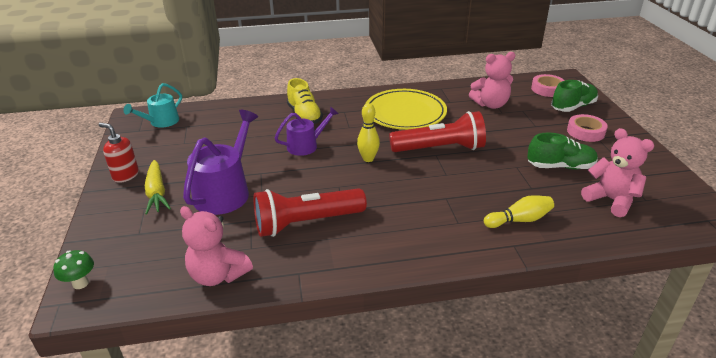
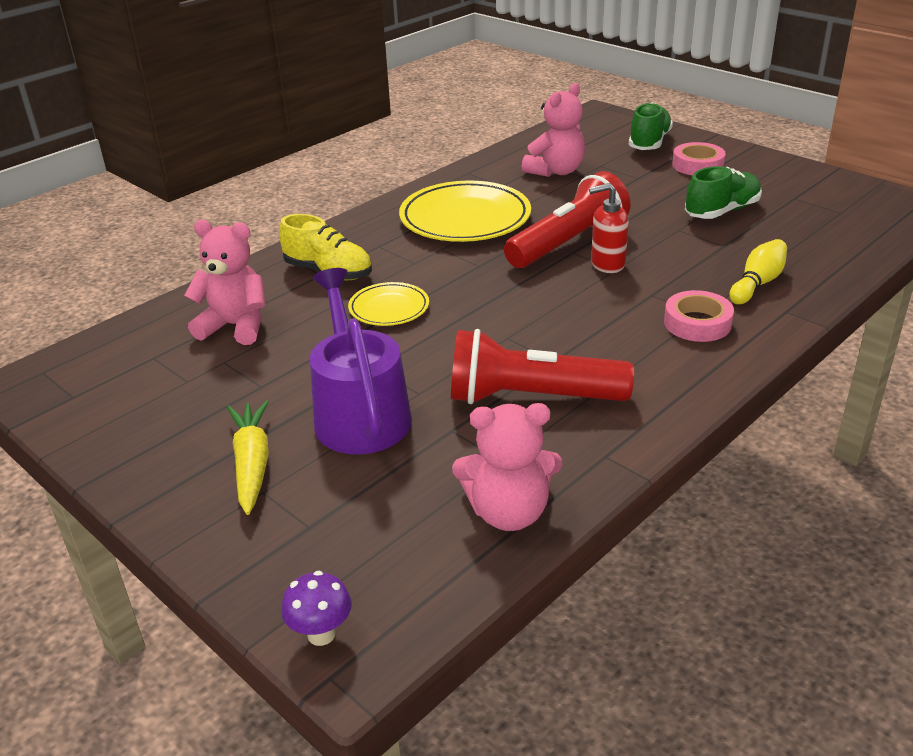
camera: 35 degrees left, 0 degrees up
green mushroom [53,250,94,289] -> purple mushroom [281,571,352,646]
red soap dispenser [99,123,139,183] -> red soap dispenser moved to [589,183,629,273]
turquoise watering can [124,83,182,128] -> none
yellow carrot [145,160,171,215] -> yellow carrot turned 135 degrees counterclockwise [227,400,269,515]
red flashlight [253,188,367,237] -> red flashlight turned 60 degrees clockwise [451,329,634,404]
purple watering can [275,106,339,156] -> yellow plate [348,282,429,326]
yellow bowling pin [357,103,380,162] -> none
pink tape [531,74,565,97] -> pink tape moved to [664,290,734,342]
pink teddy bear [581,128,654,217] -> pink teddy bear moved to [184,220,265,345]

